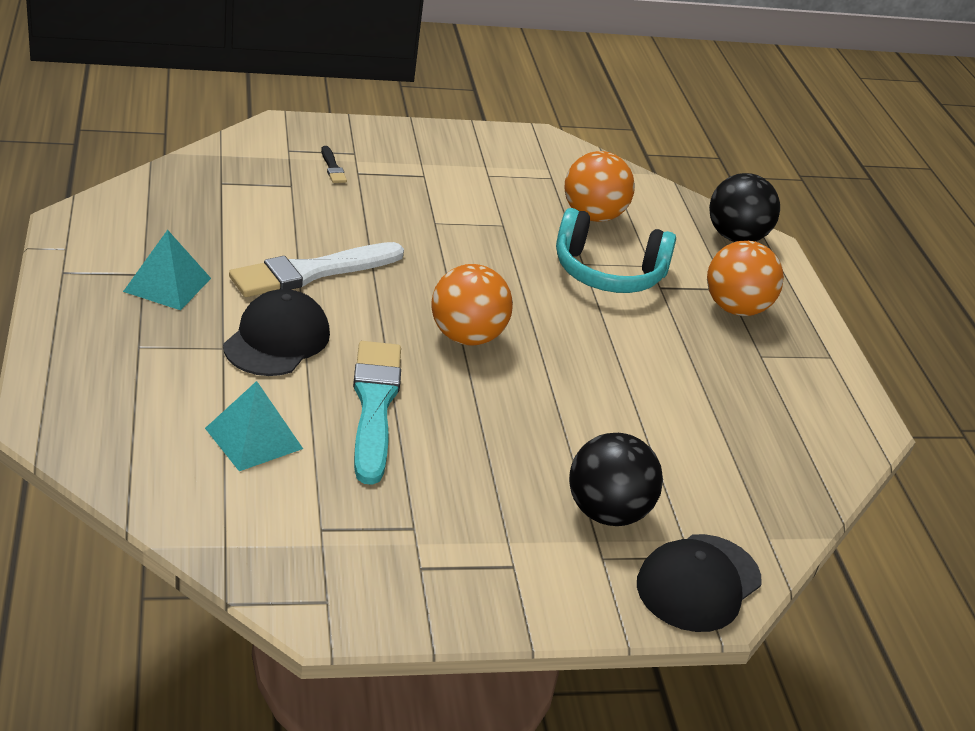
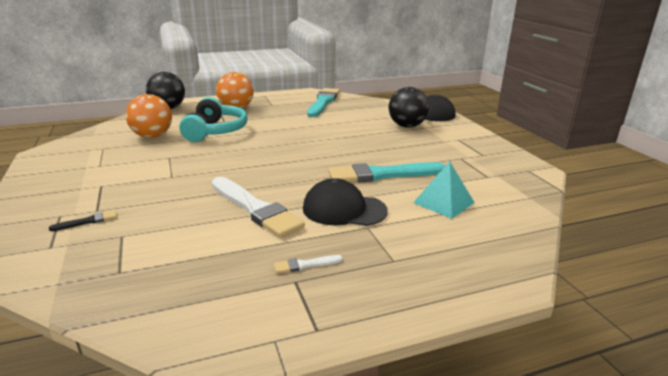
camera: 95 degrees left, 10 degrees down
turquoise pyramid [123,230,211,310] -> white brush [274,255,343,273]
orange ball [431,264,513,346] -> none
none -> turquoise brush [307,88,340,117]

